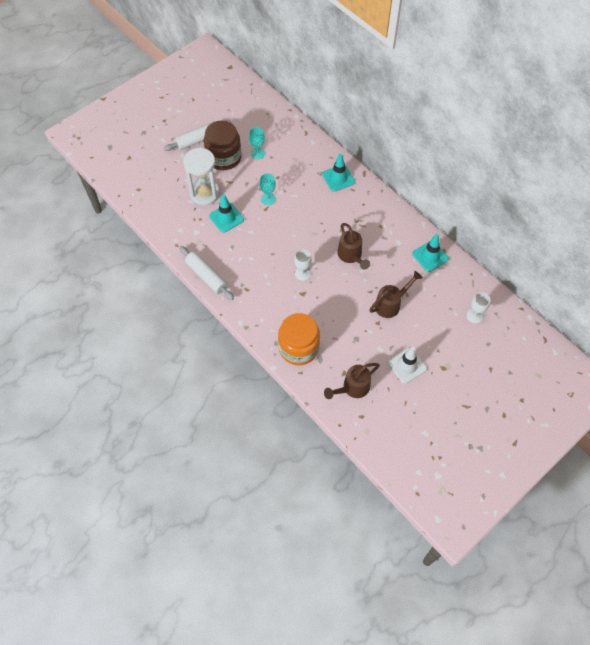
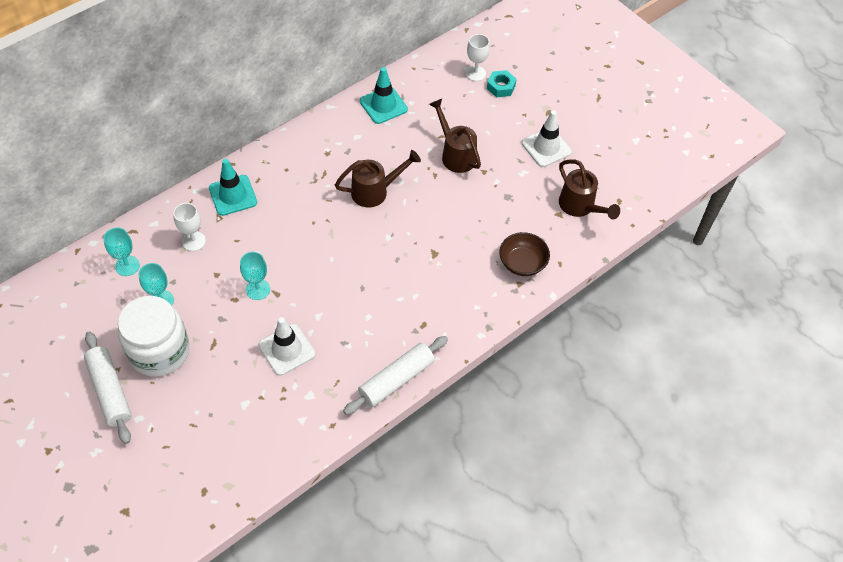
camera: 90 degrees left, 5 degrees down
white hourglass [183,148,220,206] -> none
brown jar [204,121,242,170] -> white jar [118,296,190,377]
turquoise traffic cone [209,194,244,233] -> white traffic cone [258,317,315,376]
orange jar [278,313,320,365] -> brown bowl [499,232,550,276]
white goblet [294,249,312,281] -> white goblet moved to [173,203,206,251]
none -> turquoise goblet [103,228,140,276]
none -> turquoise nut [487,70,517,97]

